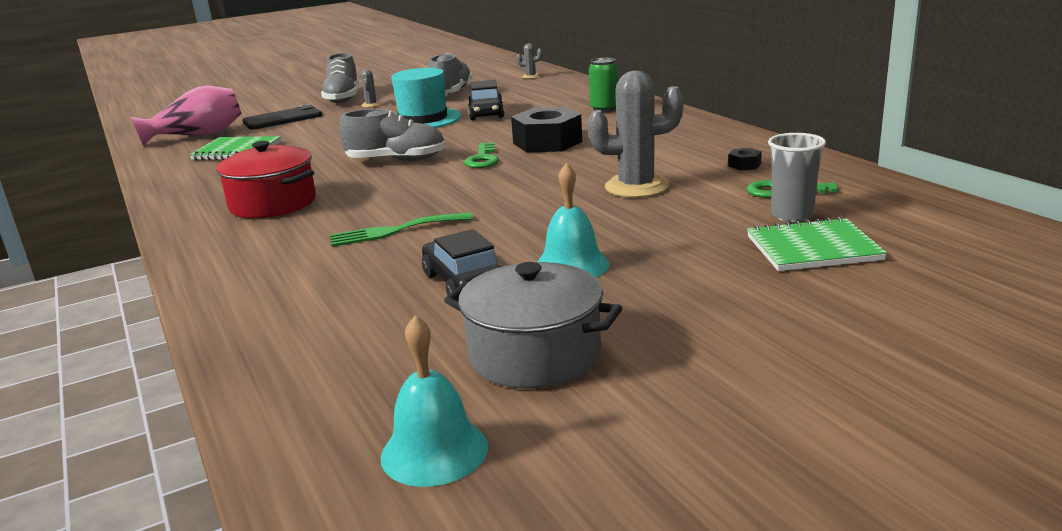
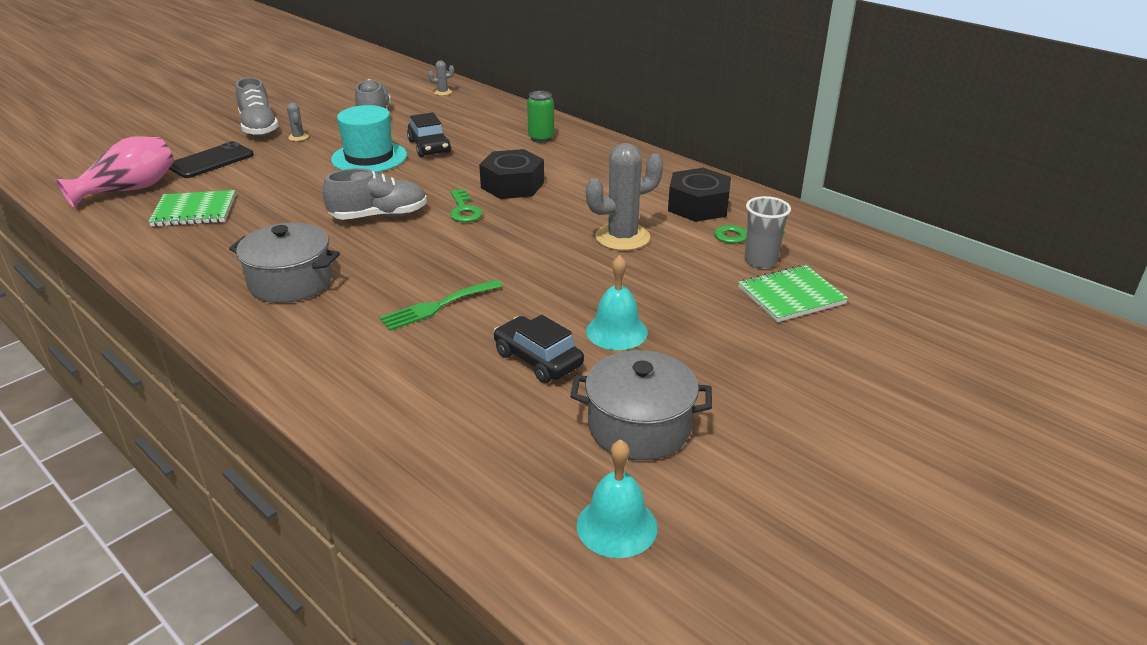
camera: 20 degrees left, 10 degrees up
red pot [216,141,316,218] -> grey pot [229,223,340,303]
black nut [728,148,762,170] -> black nut [668,168,731,222], size x2.41

